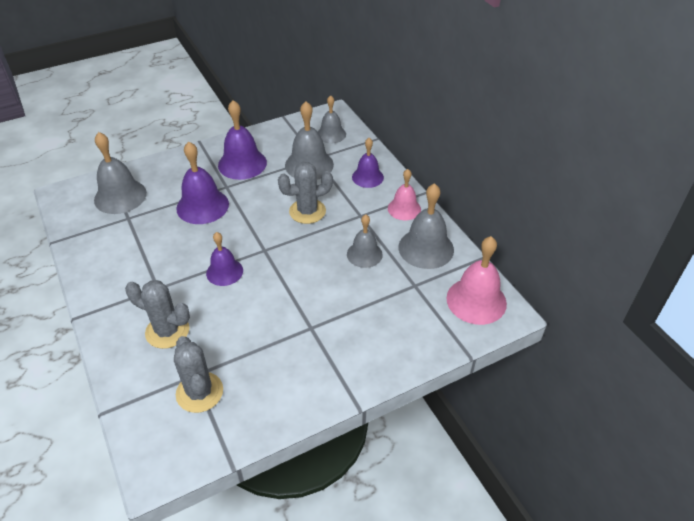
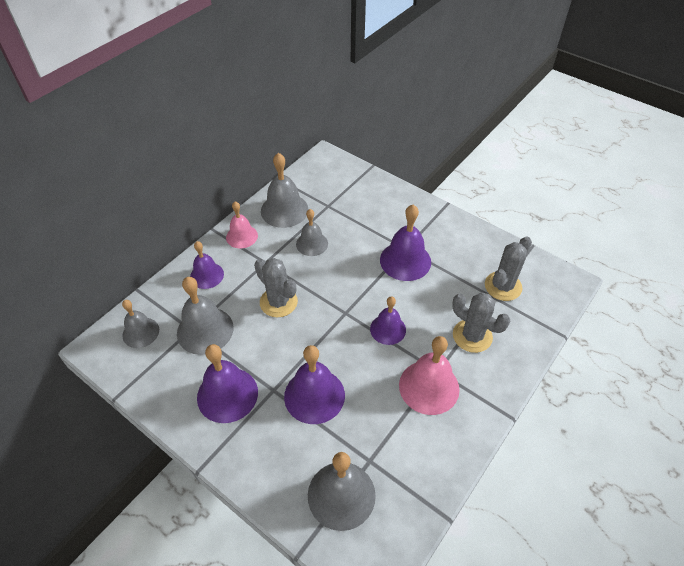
camera: 115 degrees left, 5 degrees up
grey cactus [125,280,190,349] -> grey cactus turned 45 degrees counterclockwise [452,292,510,353]
pink bell [446,236,507,325] -> pink bell moved to [399,336,460,415]
none -> purple bell [380,205,431,281]

